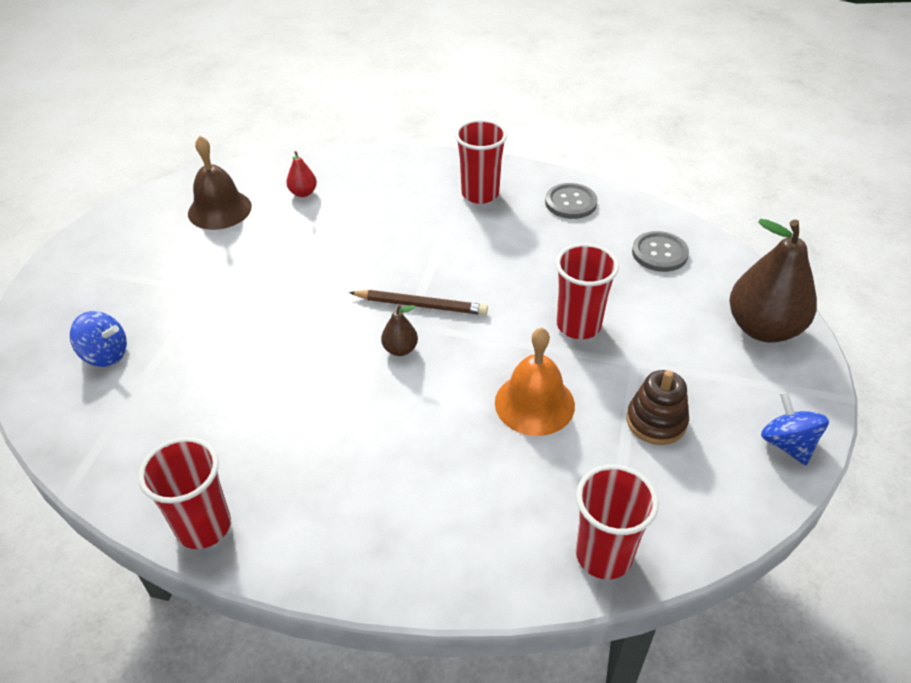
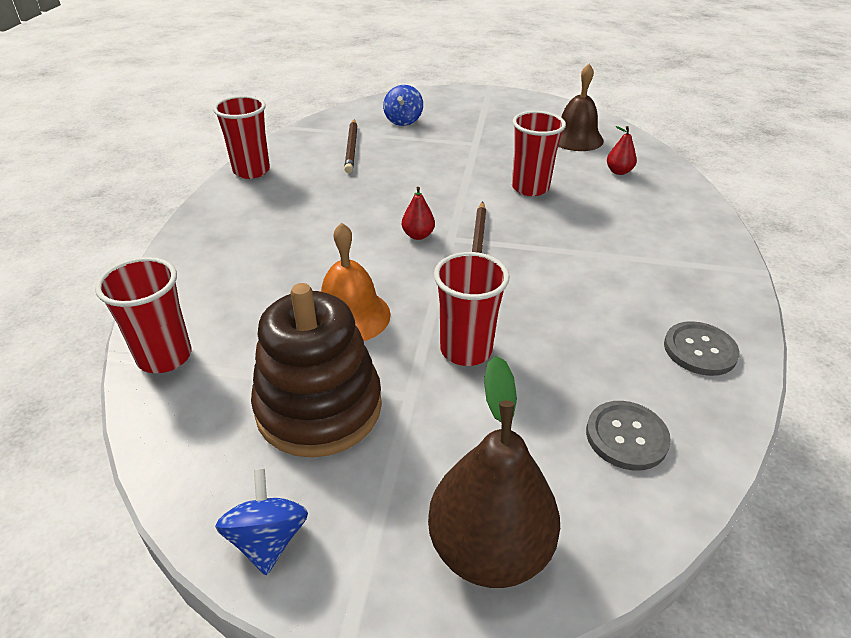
camera: 85 degrees right, 5 degrees down
brown pear [381,305,418,356] -> red pear [402,187,435,240]
red cup [455,119,507,204] -> red cup moved to [512,111,566,196]
brown stacking toy [627,370,689,445] -> brown stacking toy [251,283,382,458], size x1.81
blue spinning top [761,392,829,465] -> blue spinning top turned 75 degrees counterclockwise [215,469,308,575]
none -> brown pencil [344,119,357,173]

